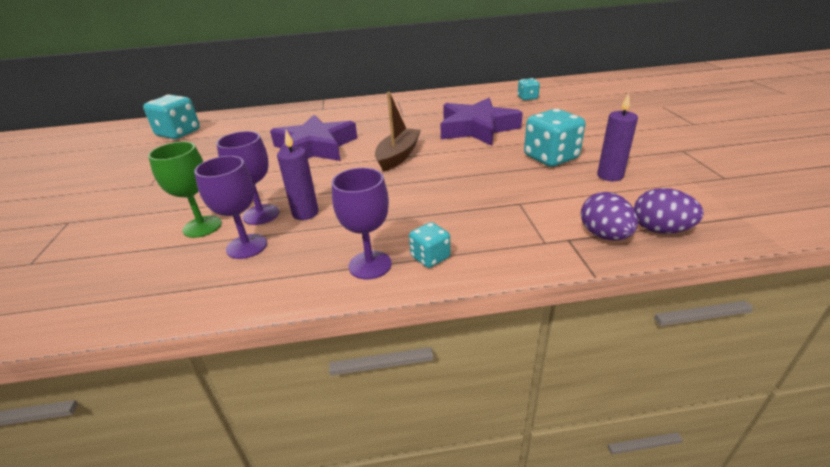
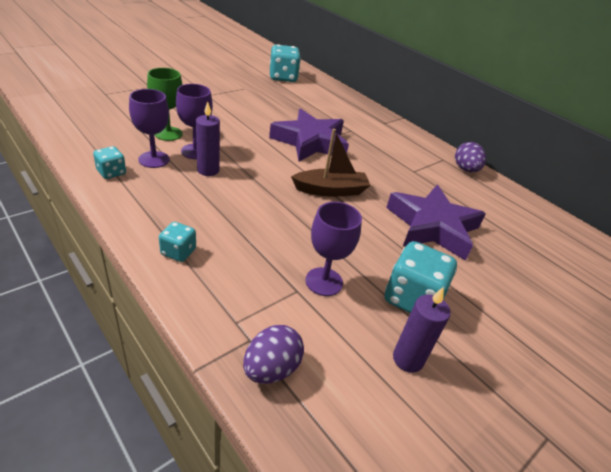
camera: 50 degrees right, 5 degrees up
purple goblet [332,168,392,279] -> purple goblet moved to [305,202,362,296]
turquoise dice [518,78,540,100] -> turquoise dice moved to [93,146,126,179]
purple egg [634,188,704,234] -> purple egg moved to [455,142,486,172]

